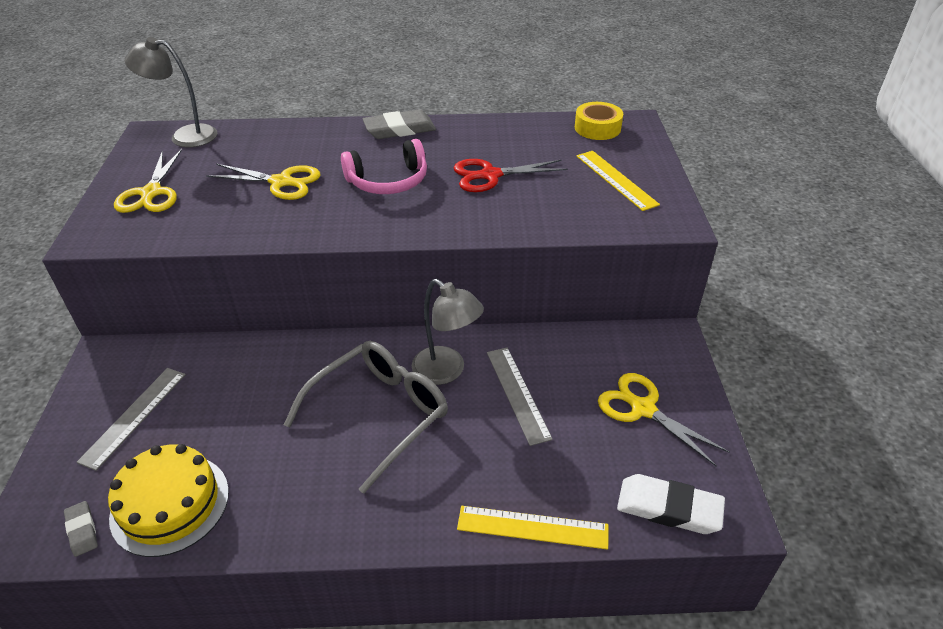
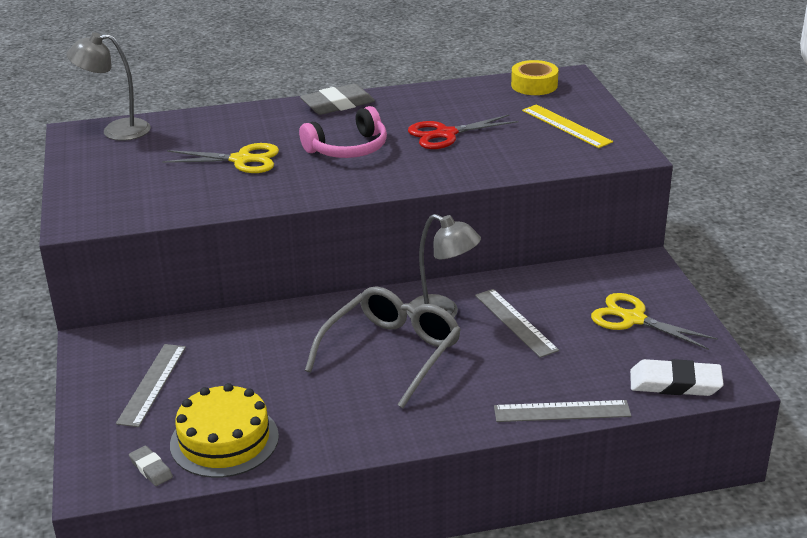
camera: 10 degrees left, 10 degrees down
yellow scissors [114,149,182,213] -> none
yellow ruler [457,506,609,550] -> grey ruler [494,400,631,422]

